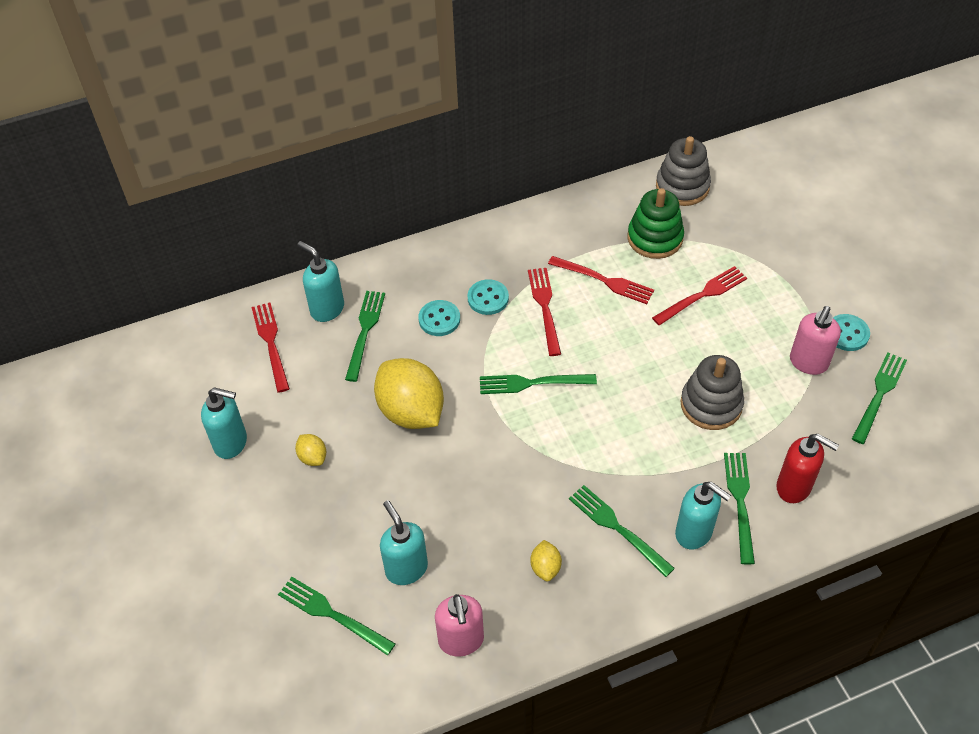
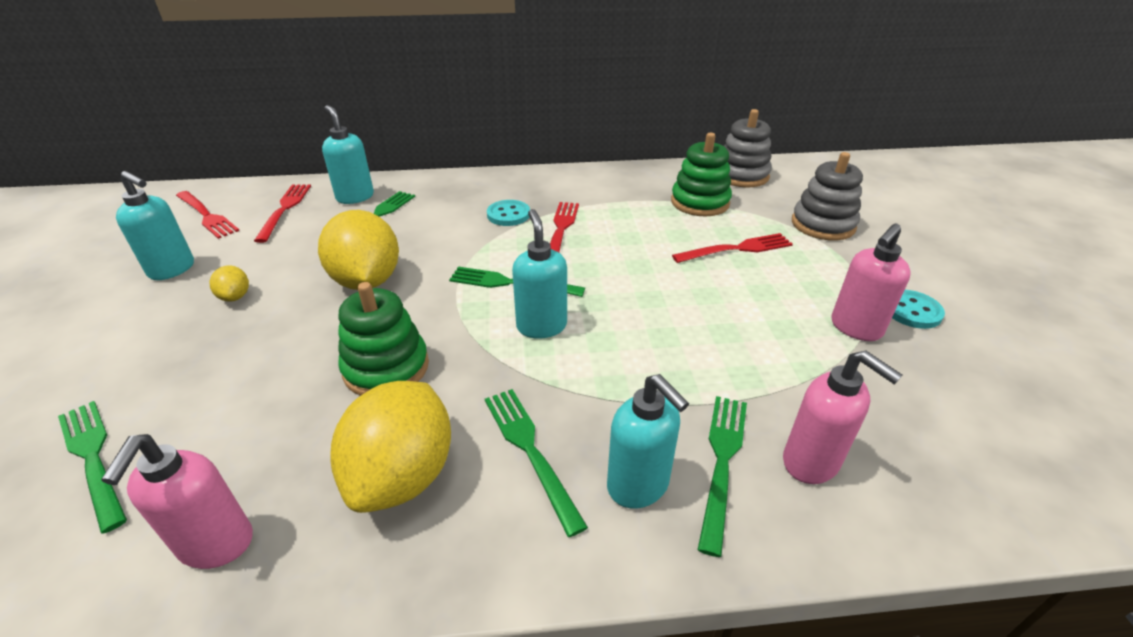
camera: 15 degrees right, 15 degrees down
turquoise soap dispenser [380,500,428,585] -> turquoise soap dispenser moved to [512,209,567,339]
turquoise button [418,300,460,336] -> none
yellow lemon [530,540,562,581] -> yellow lemon [330,381,451,513], size x2.26
red fork [548,256,654,304] -> red fork moved to [176,191,240,239]
grey stacking toy [680,355,744,430] -> grey stacking toy moved to [792,152,863,240]
red soap dispenser [776,434,839,503] -> pink soap dispenser [783,350,903,484]
green fork [852,352,907,444] -> none
none -> green stacking toy [338,282,429,396]

